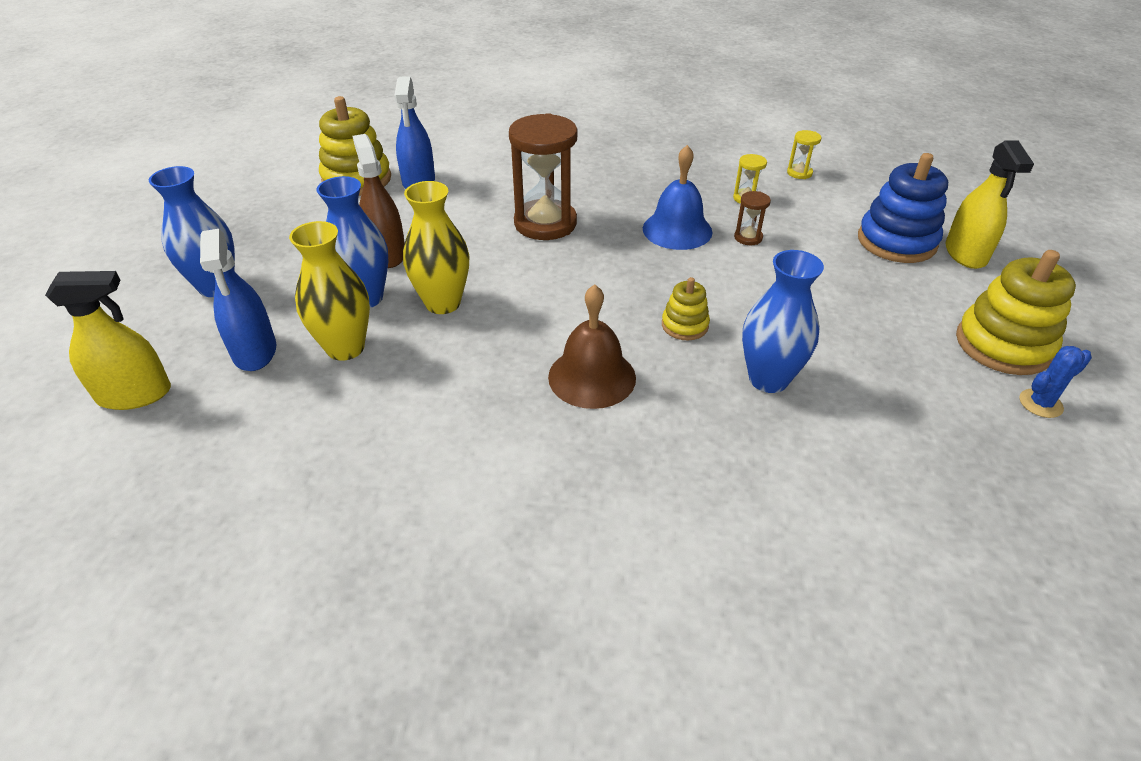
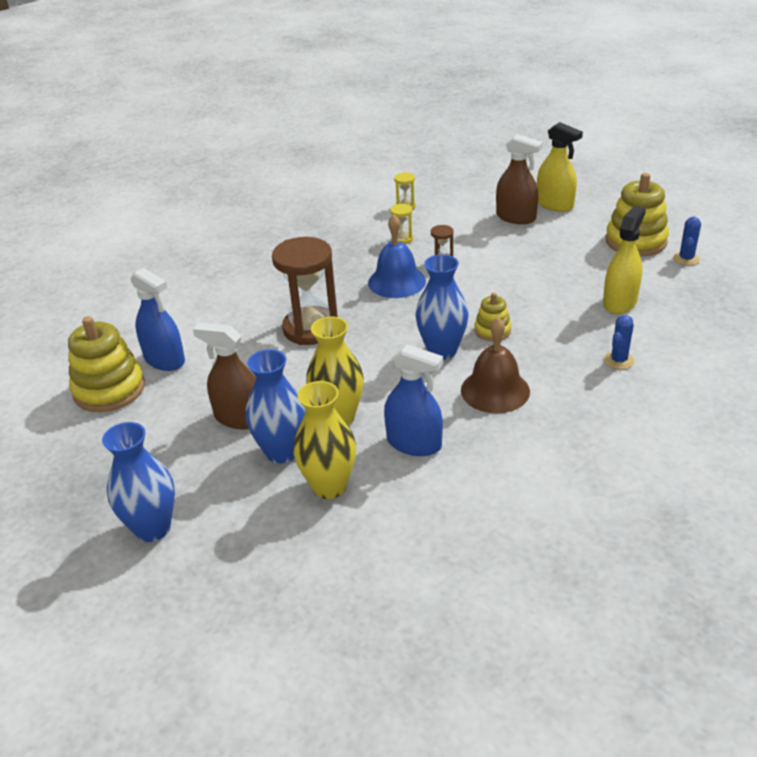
camera: 45 degrees left, 5 degrees down
yellow spray bottle [45,271,171,410] -> yellow spray bottle moved to [603,205,646,314]
blue spray bottle [200,229,276,371] -> blue spray bottle moved to [384,344,443,456]
blue vase [742,250,824,393] -> blue vase moved to [415,254,469,360]
blue stacking toy [858,153,948,263] -> brown spray bottle [496,134,543,224]
none -> blue cactus [604,315,635,369]

